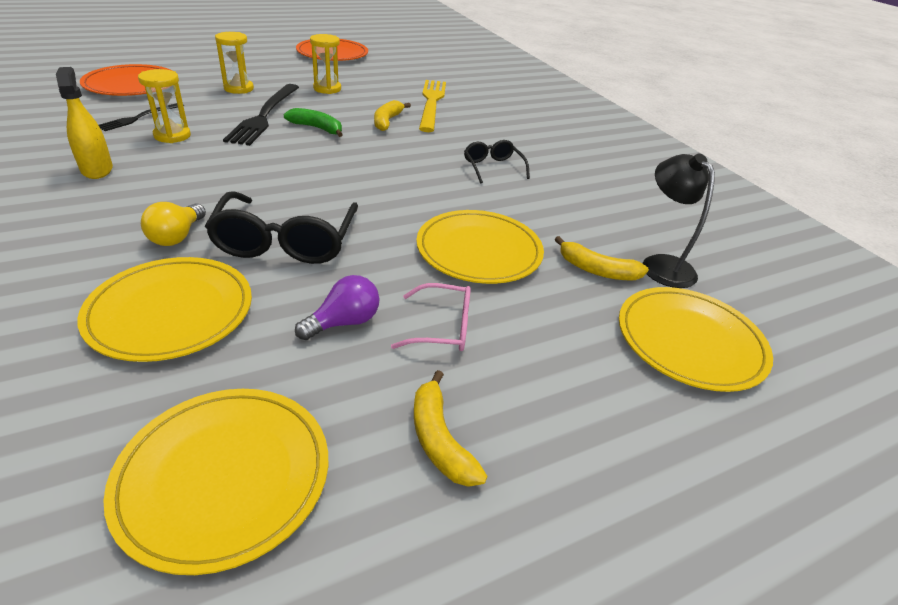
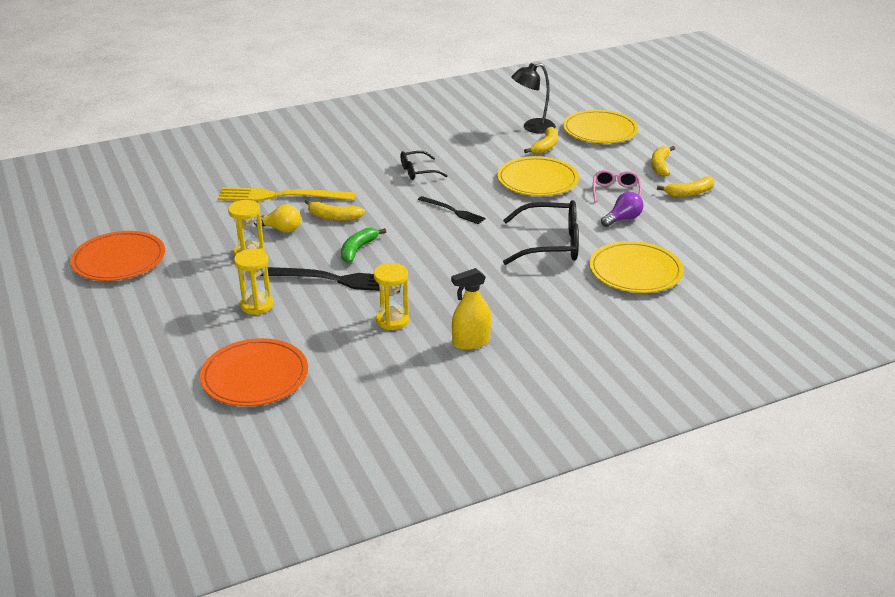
camera: 85 degrees left, 5 degrees down
black fork [99,103,184,131] -> black fork moved to [418,196,486,224]
yellow plate [103,389,328,575] -> none
yellow light bulb [141,202,206,246] -> yellow light bulb moved to [254,204,301,233]
purple light bulb [295,275,379,340] -> purple light bulb turned 90 degrees clockwise [601,192,644,227]
none -> yellow banana [651,146,675,177]

